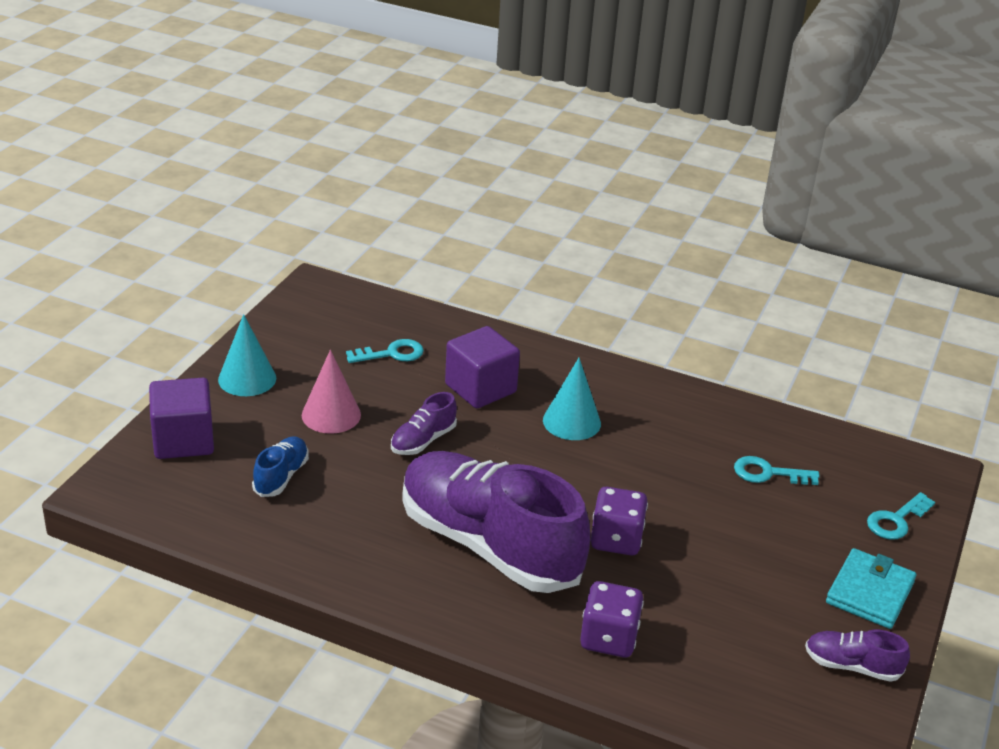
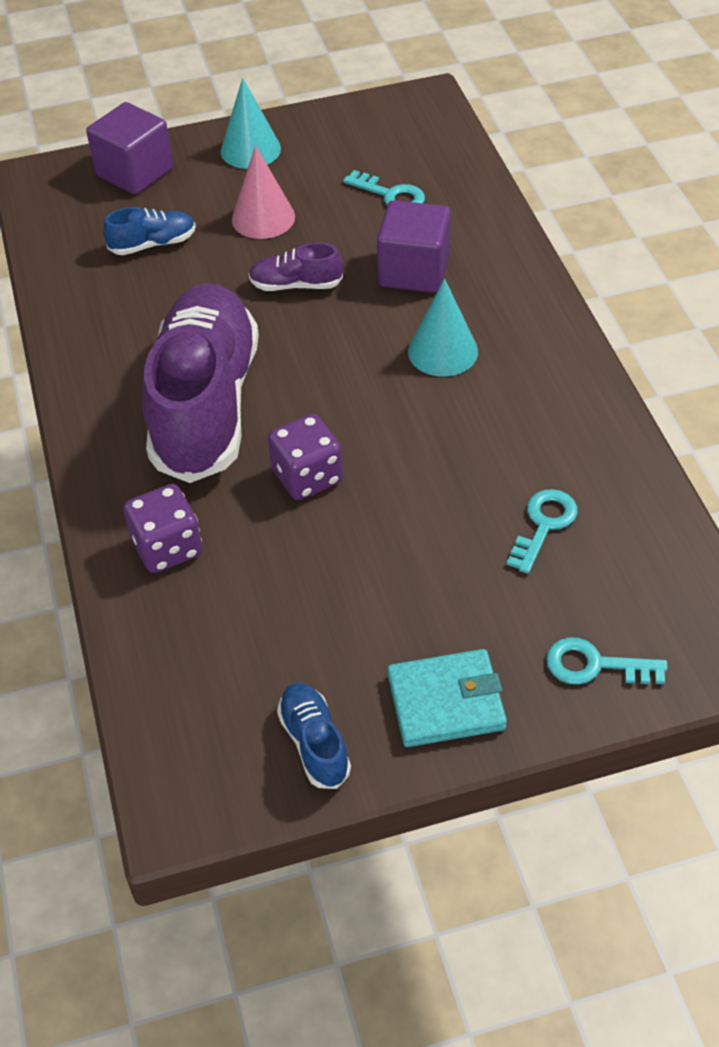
camera: 55 degrees right, 15 degrees up
turquoise key [734,456,820,485] -> turquoise key turned 60 degrees clockwise [507,489,578,574]
purple shoe [805,630,910,682] -> blue shoe [277,683,351,789]

